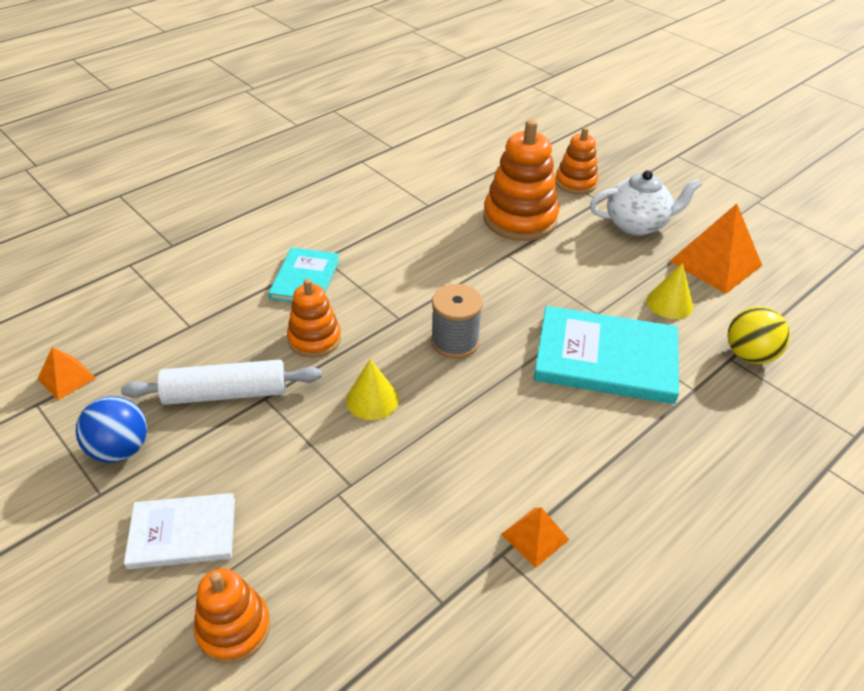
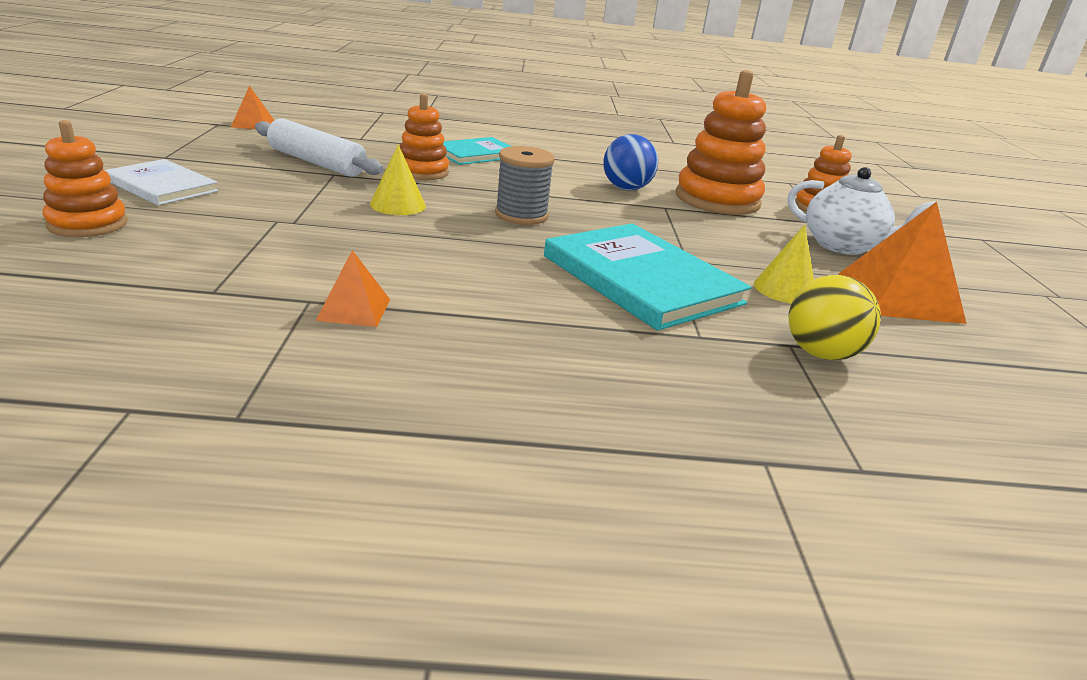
camera: 40 degrees right, 15 degrees down
blue ball [76,396,147,463] -> blue ball moved to [603,134,658,190]

